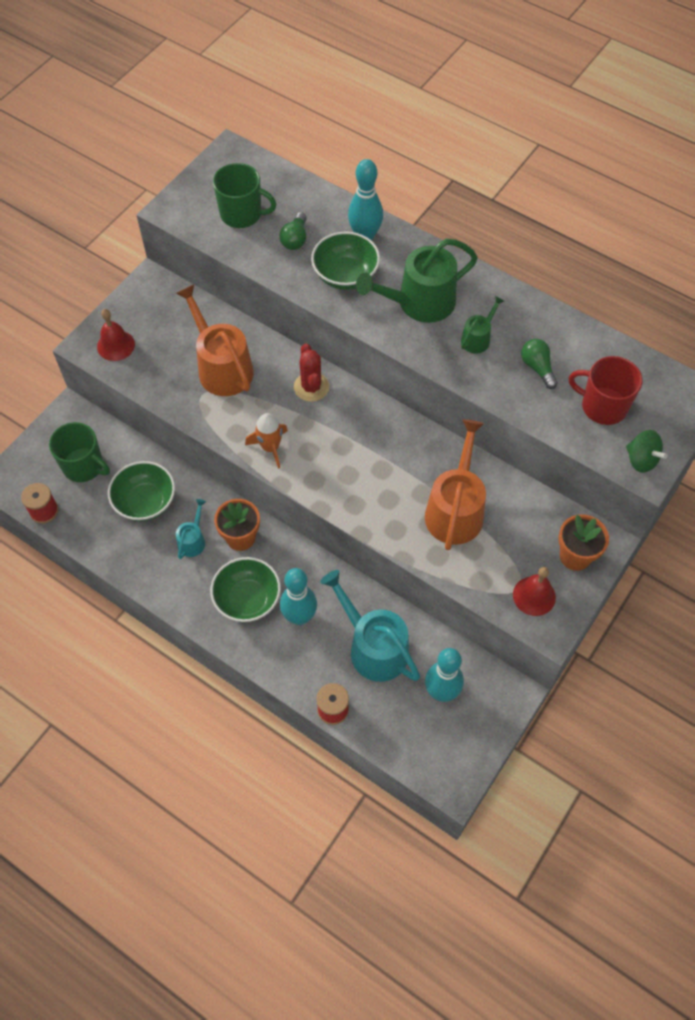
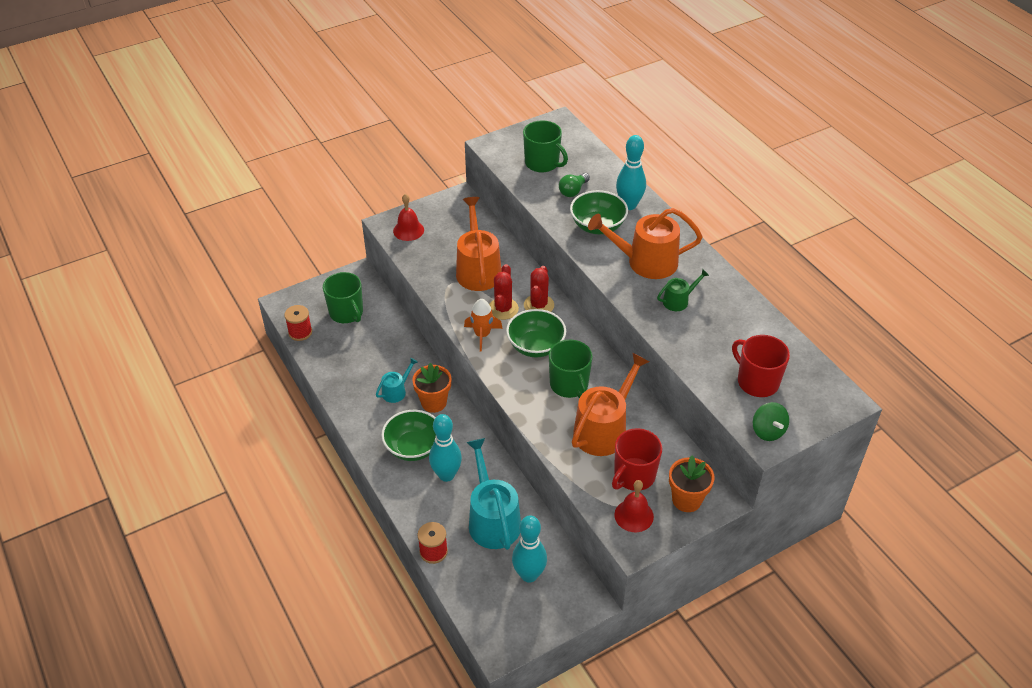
camera: 25 degrees right, 15 degrees down
green bowl [108,461,175,521] -> green bowl moved to [506,309,566,357]
green watering can [356,239,478,323] -> orange watering can [588,208,702,279]
green light bulb [521,339,558,389] -> none
none -> red cactus [489,264,519,320]
none -> green mug [549,340,593,398]
none -> red mug [612,428,662,491]

